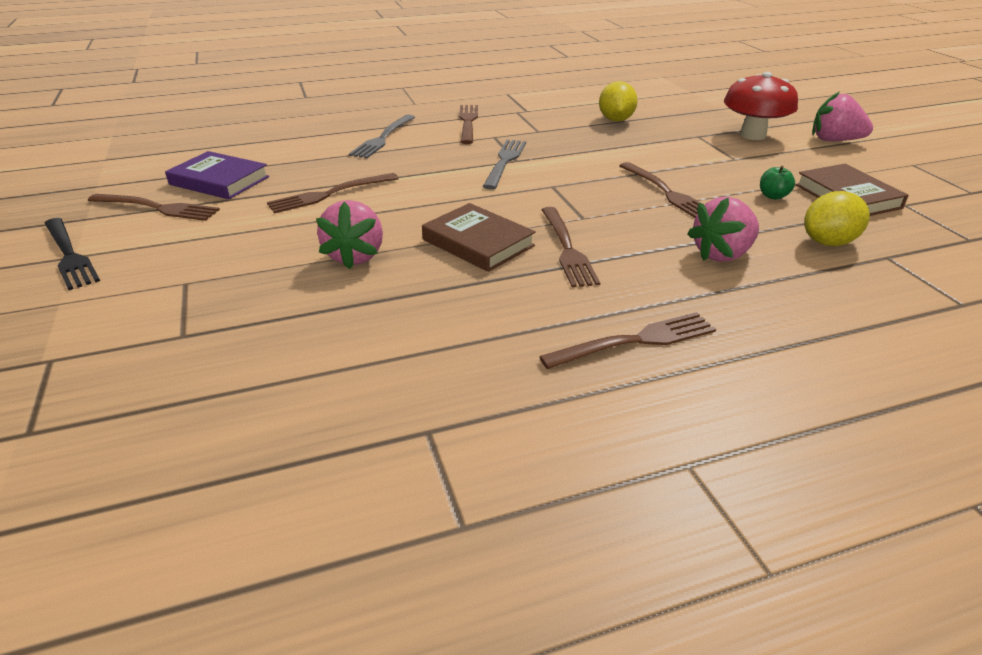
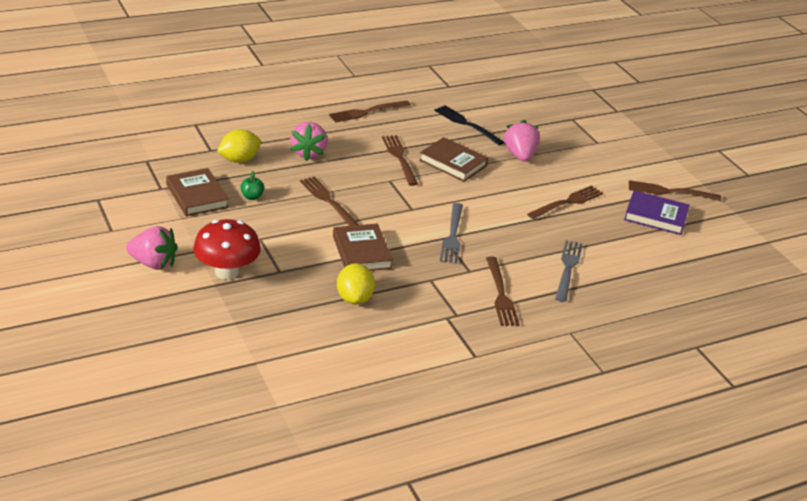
camera: 170 degrees right, 0 degrees up
black fork [45,218,100,290] -> black fork moved to [434,105,504,146]
pink strawberry [687,197,759,262] -> pink strawberry turned 135 degrees clockwise [290,122,328,161]
none -> brown book [333,224,393,271]

